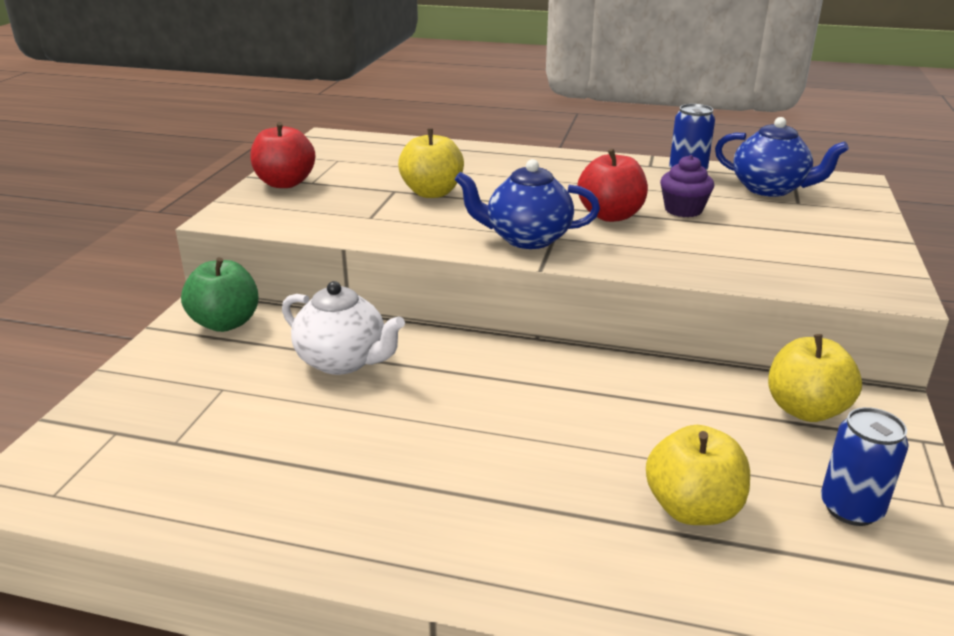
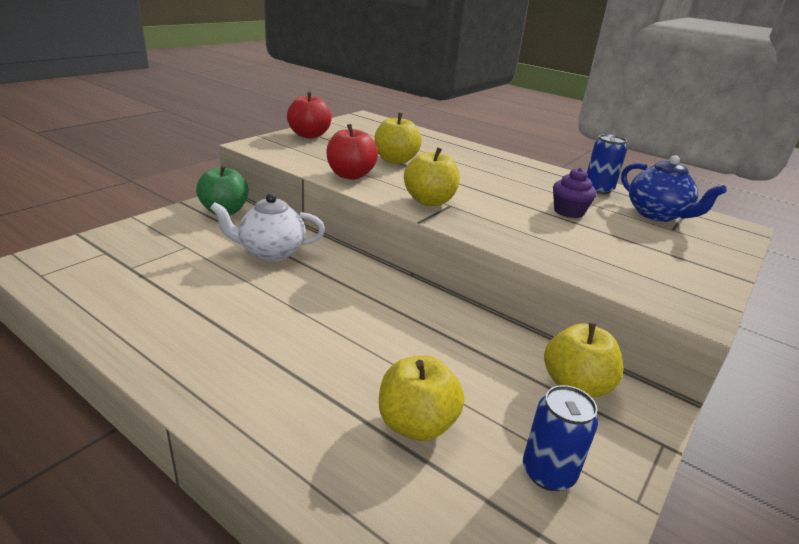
camera: 20 degrees right, 0 degrees up
white teapot [282,281,405,375] -> white teapot turned 120 degrees clockwise [210,193,325,261]
blue teapot [455,159,600,249] -> yellow apple [404,147,460,206]
red apple [577,149,648,222] -> red apple moved to [326,124,378,180]

